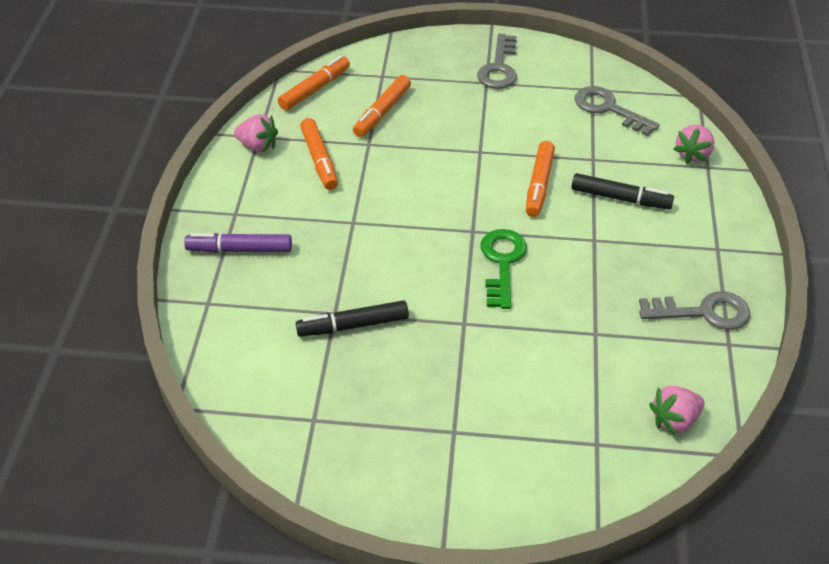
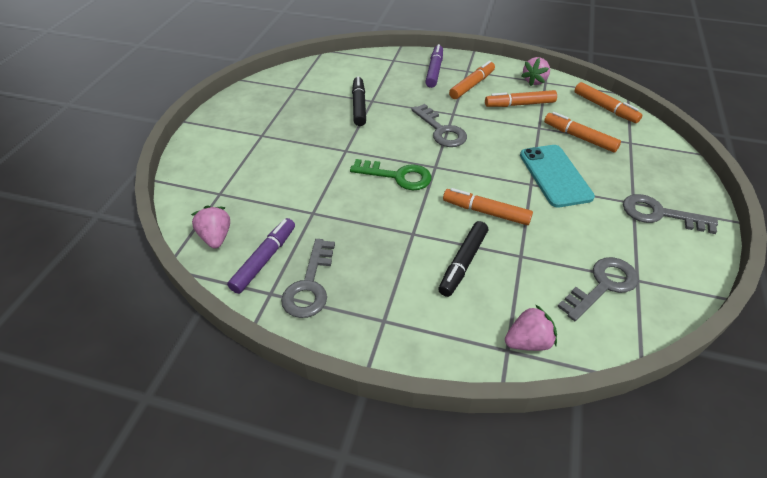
camera: 100 degrees right, 0 degrees up
pink strawberry [674,125,714,164] -> pink strawberry turned 120 degrees clockwise [505,304,557,351]
none -> purple marker [227,218,295,294]
none -> grey key [411,104,467,147]
none -> orange marker [449,61,495,99]
none -> turquoise phone [520,145,595,208]

